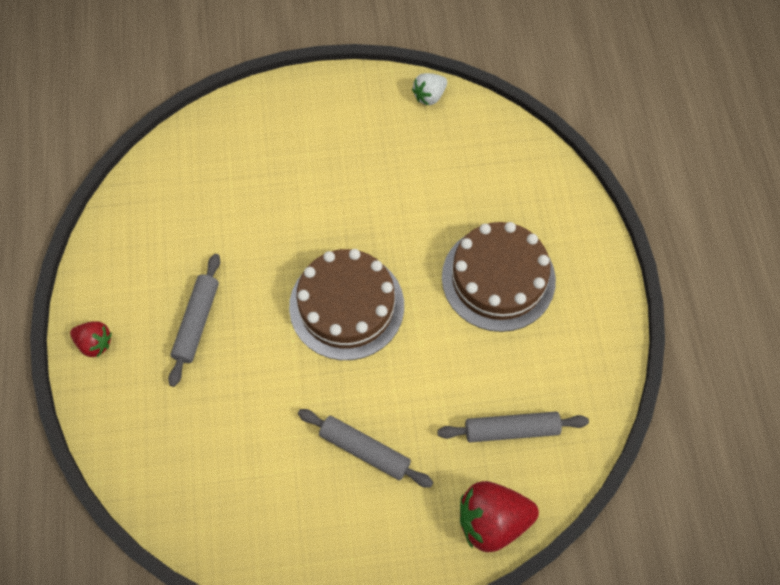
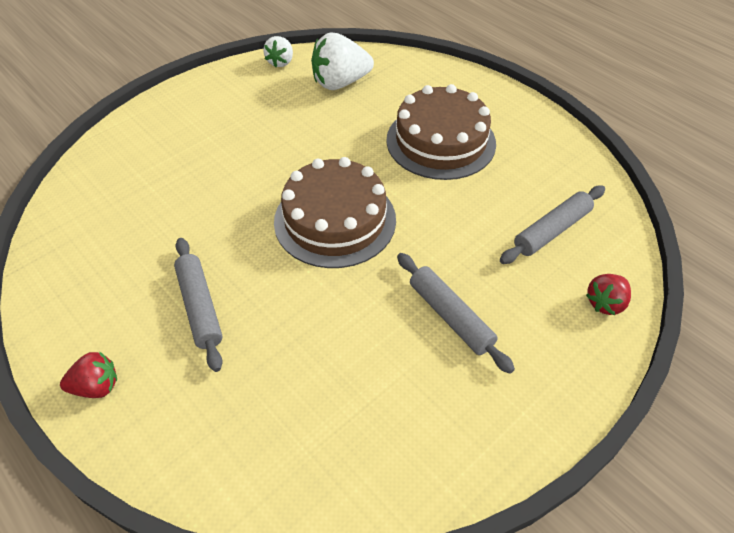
camera: 35 degrees left, 15 degrees down
grey rolling pin [298,409,433,488] -> grey rolling pin turned 60 degrees clockwise [397,253,515,374]
red strawberry [460,481,539,552] -> red strawberry [586,274,631,315], size x0.57
none -> white strawberry [311,32,374,90]

